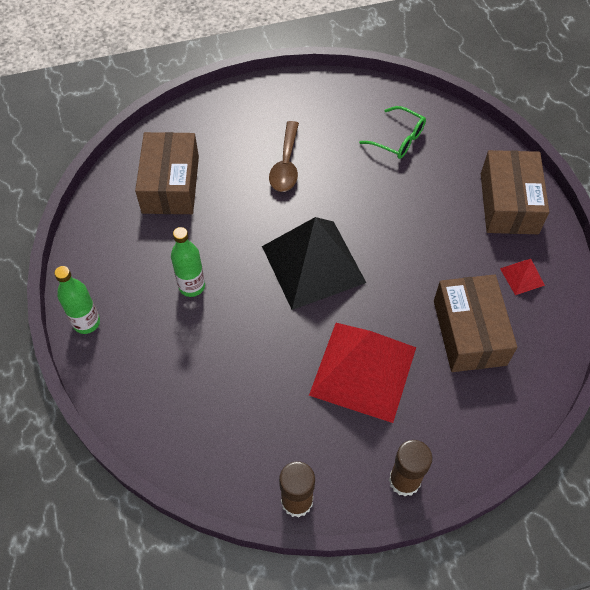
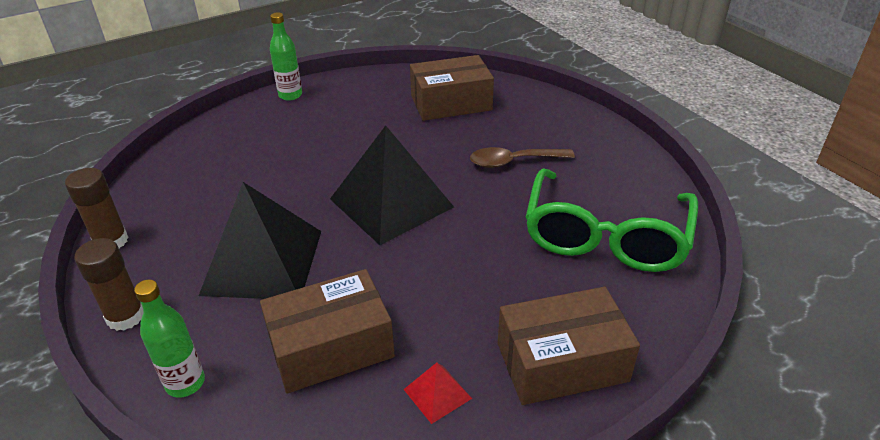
camera: 75 degrees right, 20 degrees down
green bottle [171,227,205,297] -> green bottle moved to [134,280,205,398]
red pyramid [309,323,416,423] -> black pyramid [199,182,321,299]
green glasses [359,106,426,159] -> green glasses [526,168,698,272], size x2.08

